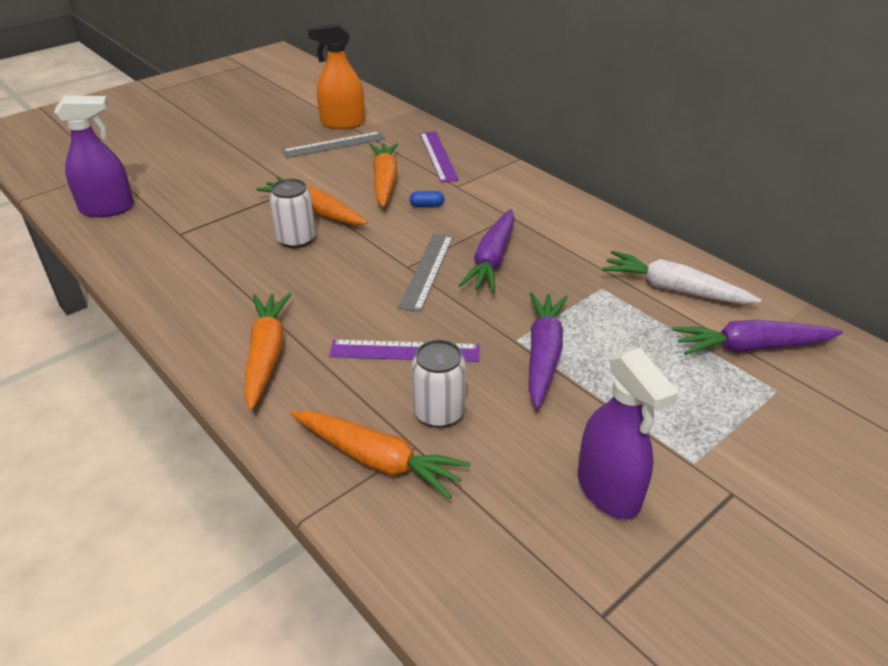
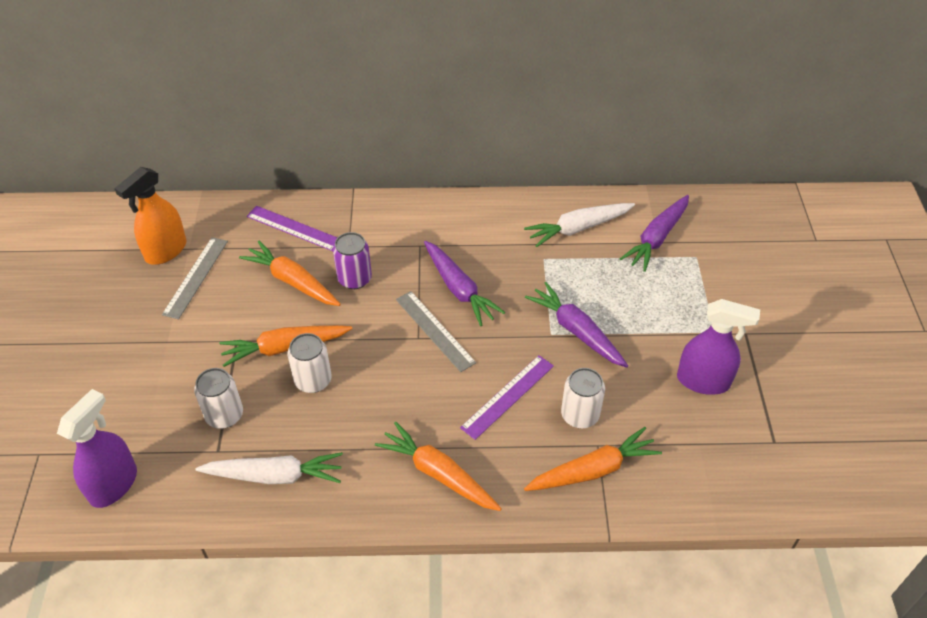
camera: 50 degrees left, 10 degrees up
blue capsule [409,191,445,207] -> purple can [333,232,372,289]
none -> white can [194,368,243,429]
none -> white carrot [195,452,343,484]

